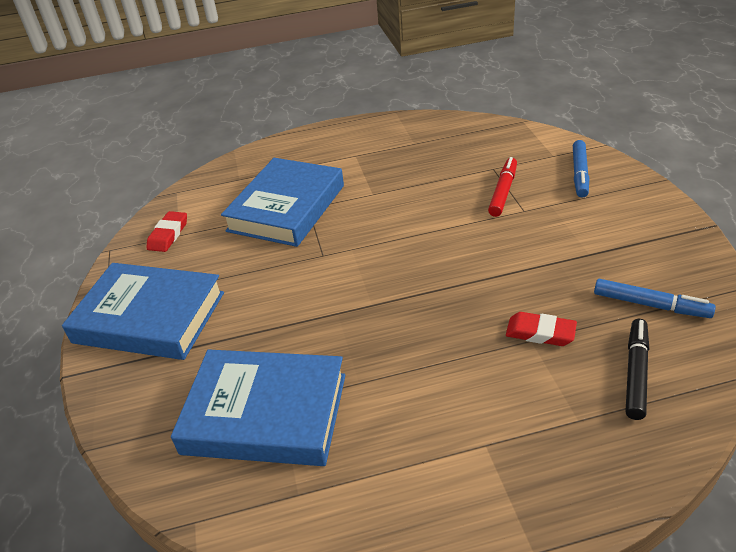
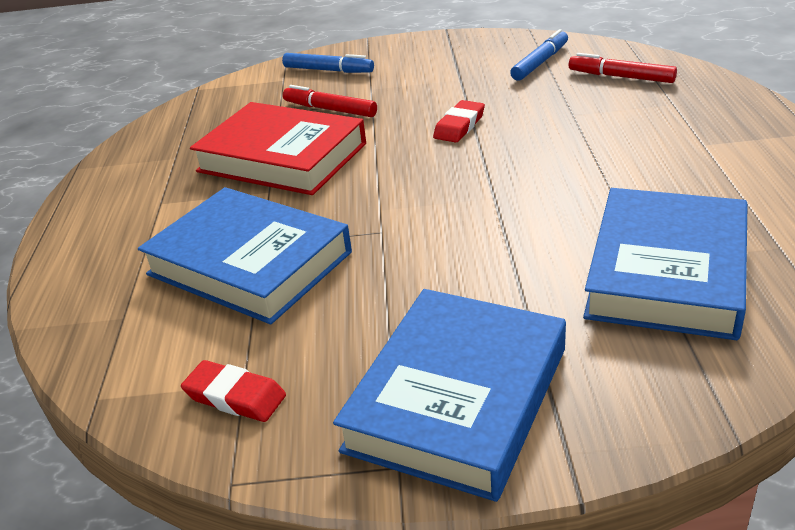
camera: 80 degrees left, 5 degrees down
red eraser [506,312,577,346] -> red eraser moved to [433,100,485,142]
black marker [626,319,649,420] -> red marker [569,53,677,83]
none -> red book [190,102,366,195]

